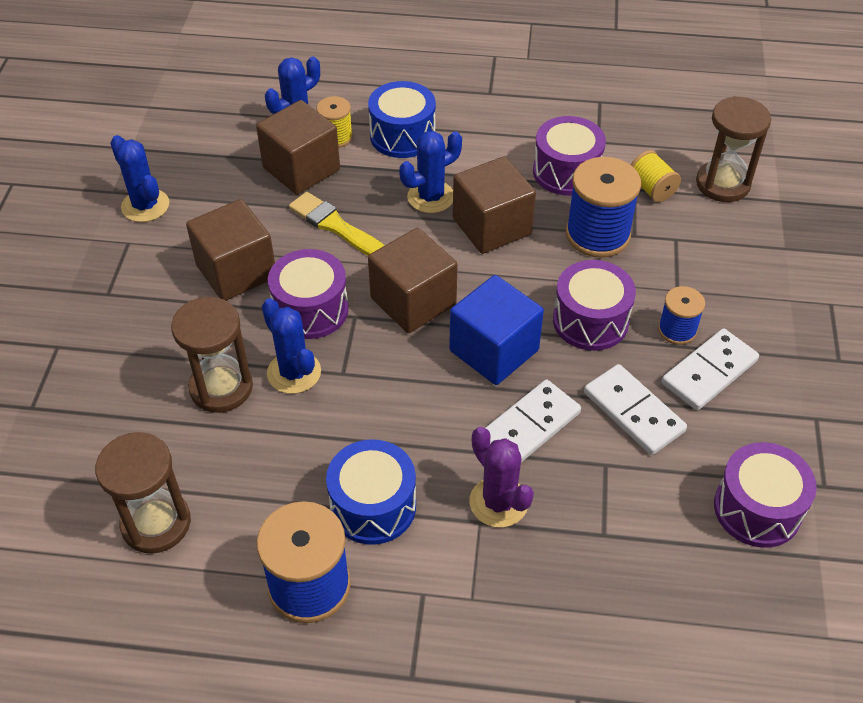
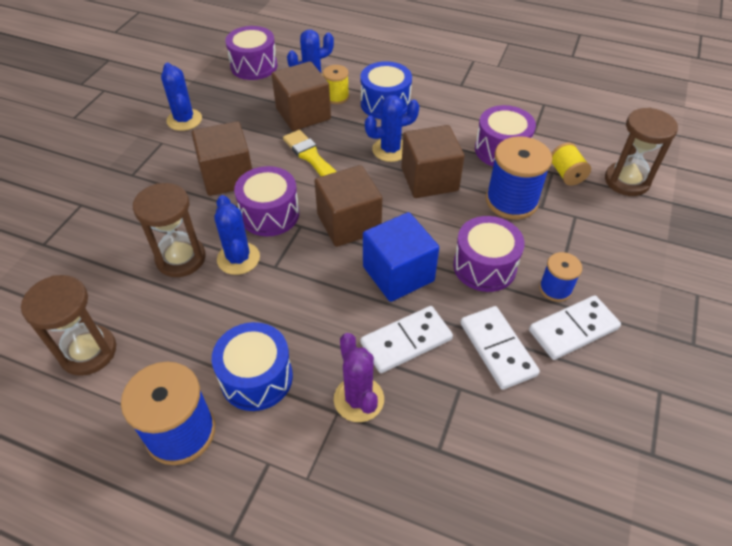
camera: 15 degrees right, 0 degrees up
purple drum [714,442,817,548] -> purple drum moved to [225,26,278,80]

